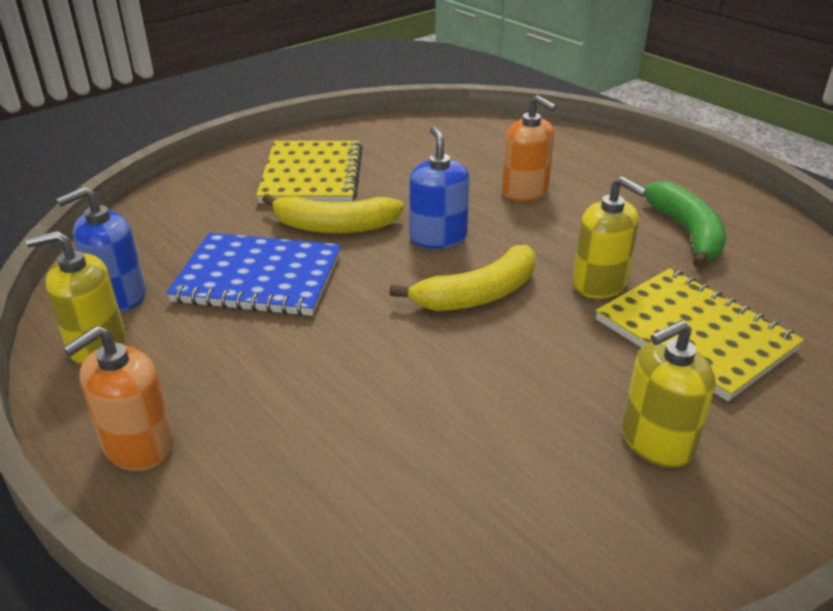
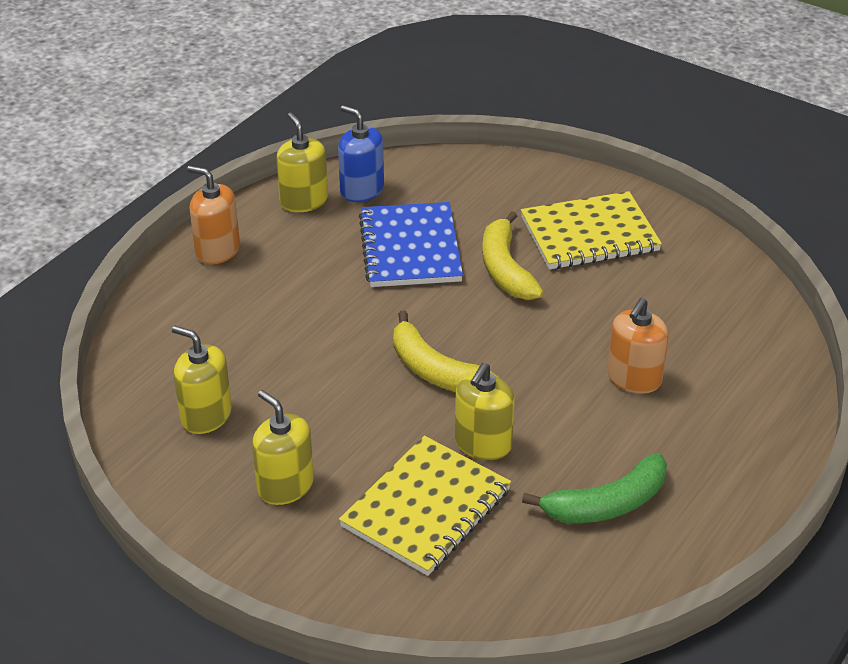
camera: 75 degrees right, 5 degrees up
blue soap dispenser [409,126,470,249] -> none
none -> yellow soap dispenser [172,326,232,434]

